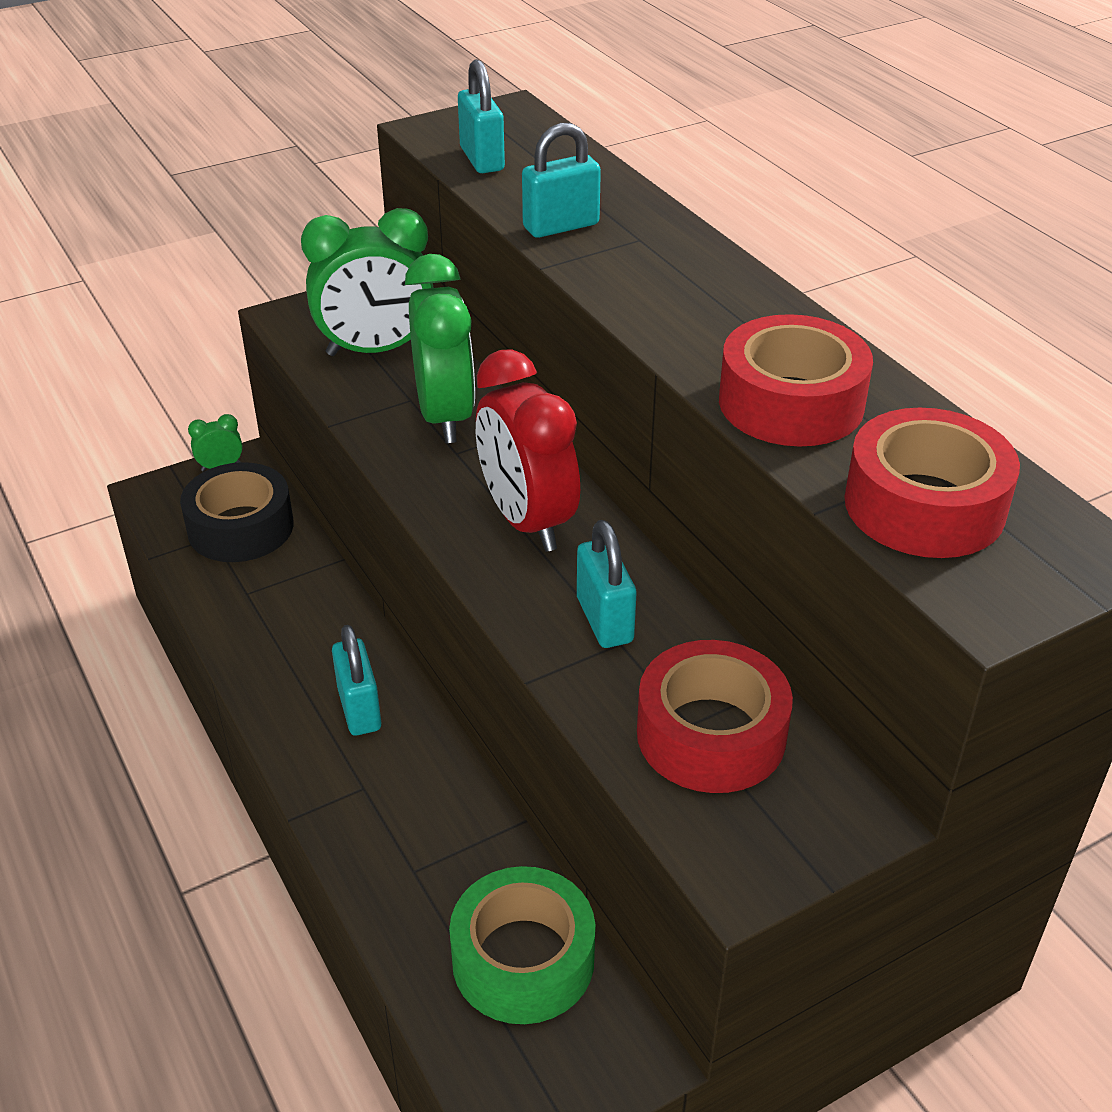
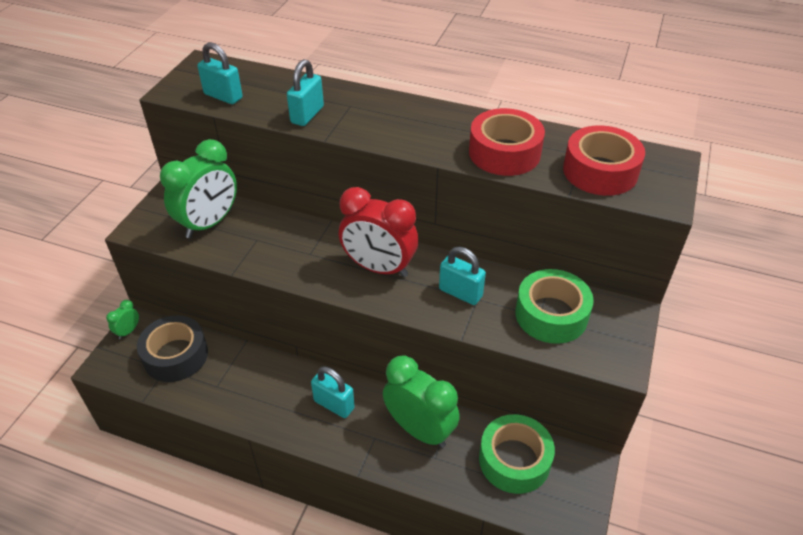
camera: 40 degrees left, 5 degrees up
green clock [405,254,475,443] -> green clock moved to [383,355,460,448]
red tape [637,640,793,793] -> green tape [515,269,594,344]

